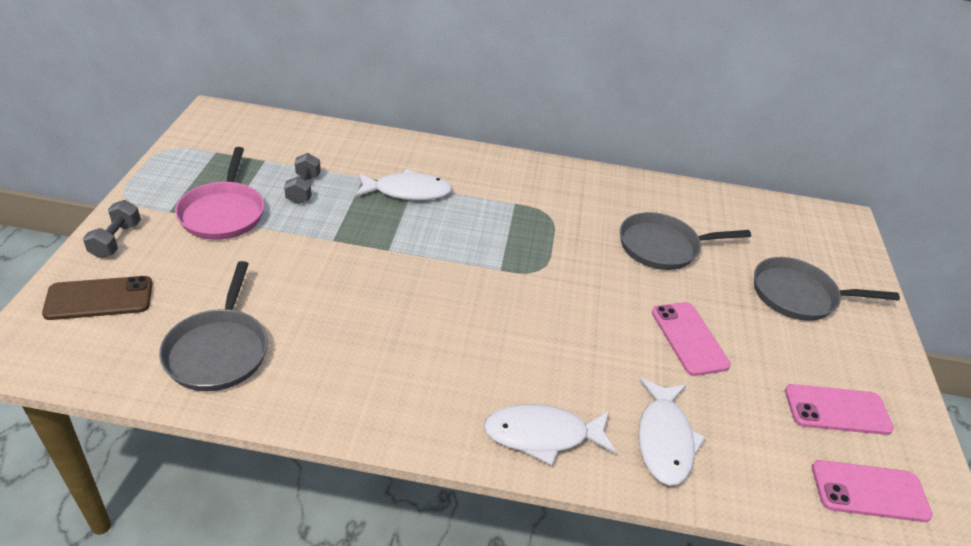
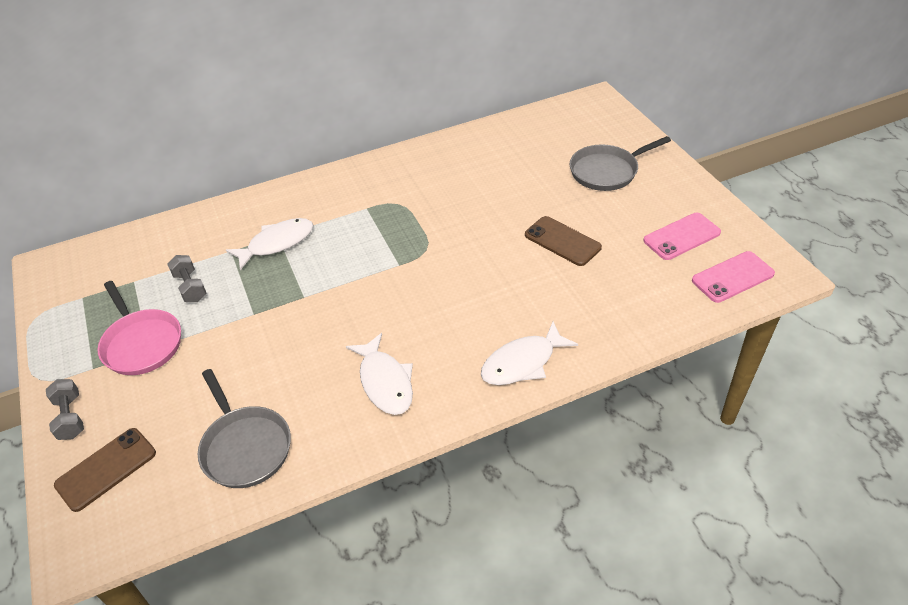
camera: 25 degrees left, 5 degrees up
grey pan [620,212,751,270] -> none
white fish [638,377,706,486] -> white fish moved to [346,333,413,415]
pink phone [652,302,731,376] -> brown phone [525,216,602,266]

